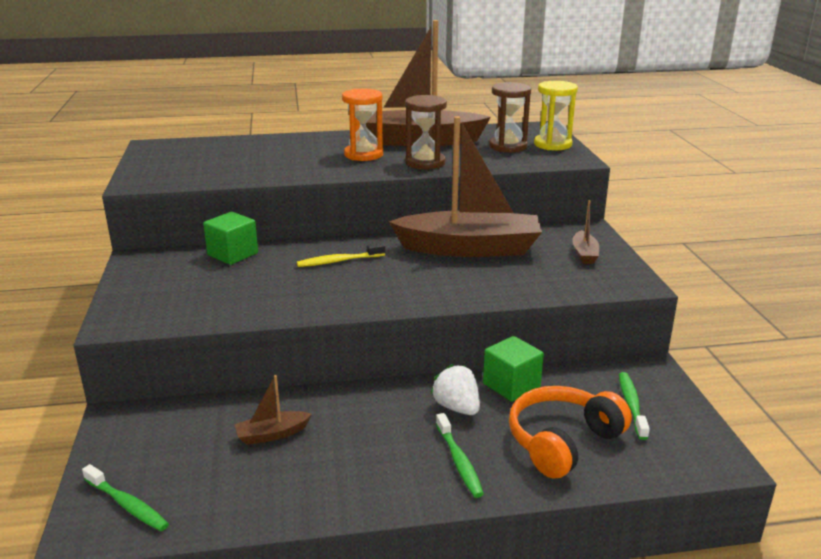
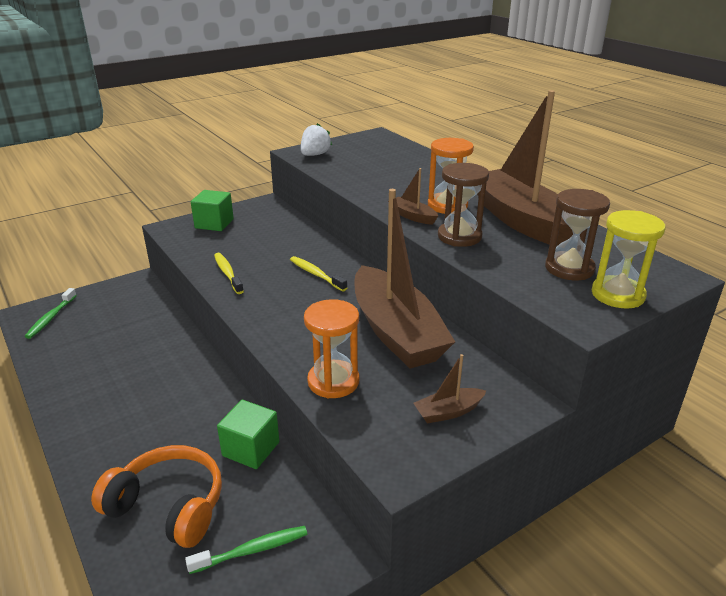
camera: 65 degrees right, 5 degrees up
green cube [203,212,258,265] -> green cube moved to [191,190,234,231]
brown boat [234,375,312,445] -> brown boat moved to [388,168,438,225]
white strawberry [431,364,480,415] -> white strawberry moved to [301,123,332,156]
green toothbrush [436,413,484,498] -> none
none -> yellow toothbrush [214,253,244,294]
none -> orange hourglass [304,299,359,398]

